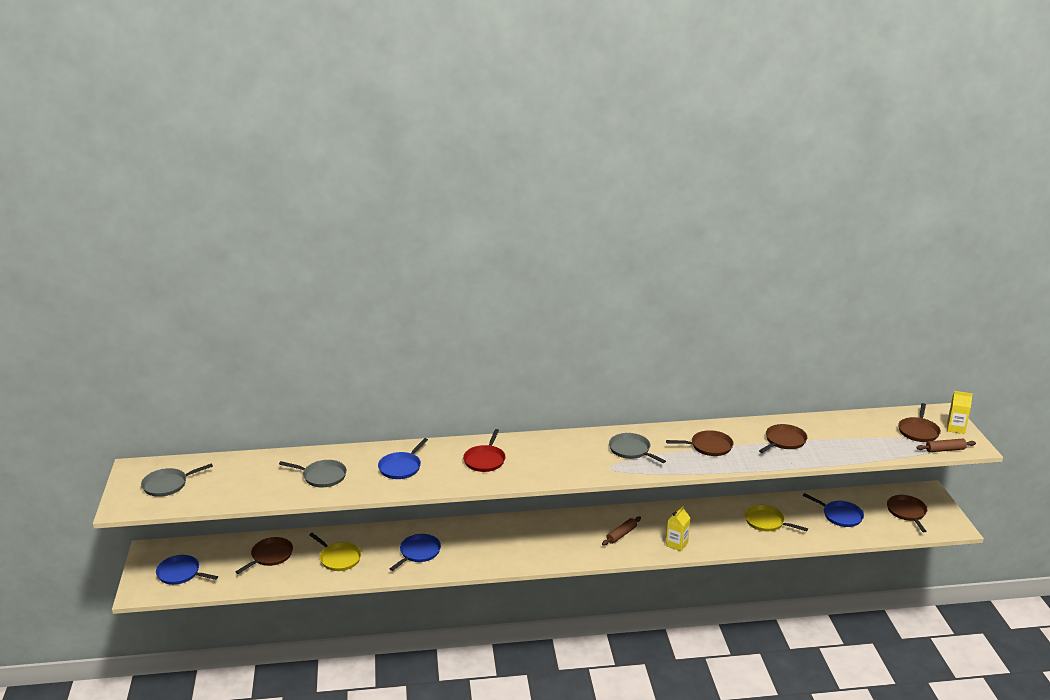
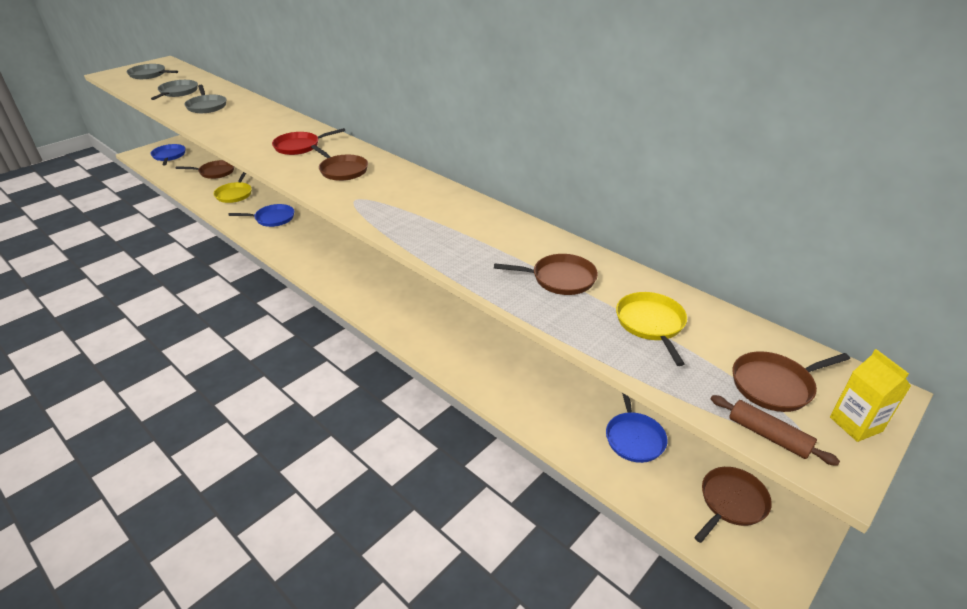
camera: 50 degrees right, 10 degrees up
blue pan [378,438,428,479] -> none
brown rolling pin [602,517,641,546] -> none
grey pan [609,433,666,463] -> grey pan moved to [151,80,198,100]
brown pan [666,430,734,456] -> brown pan moved to [311,145,368,181]
yellow carton [666,506,690,552] -> none
yellow pan [745,505,808,531] -> yellow pan moved to [616,292,687,366]

